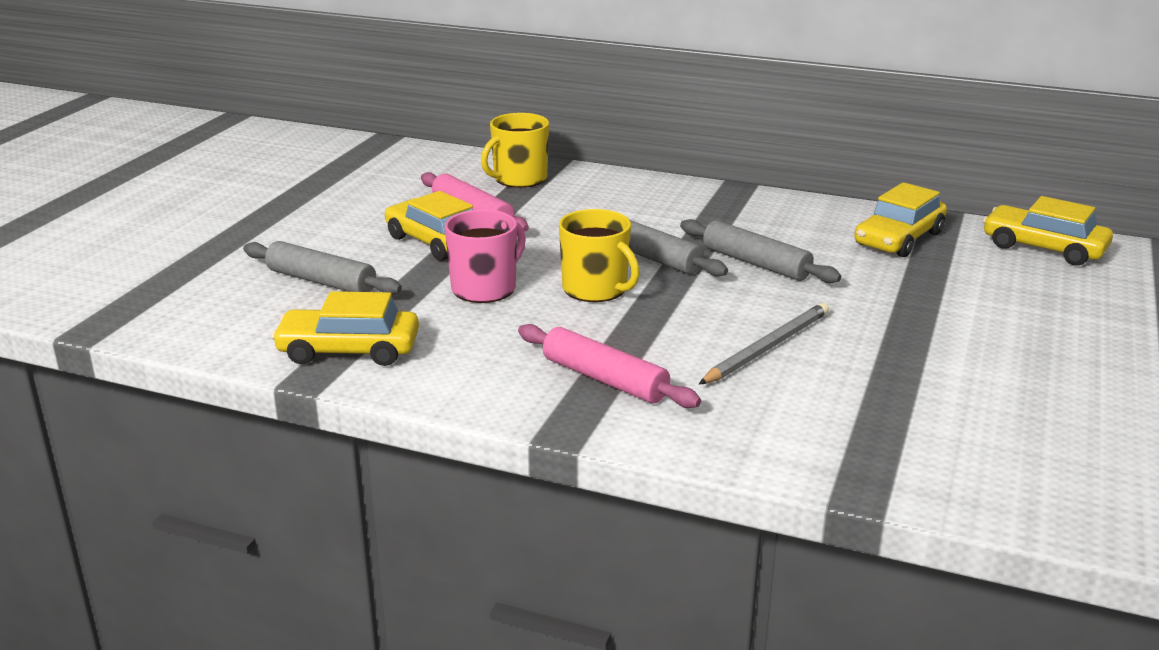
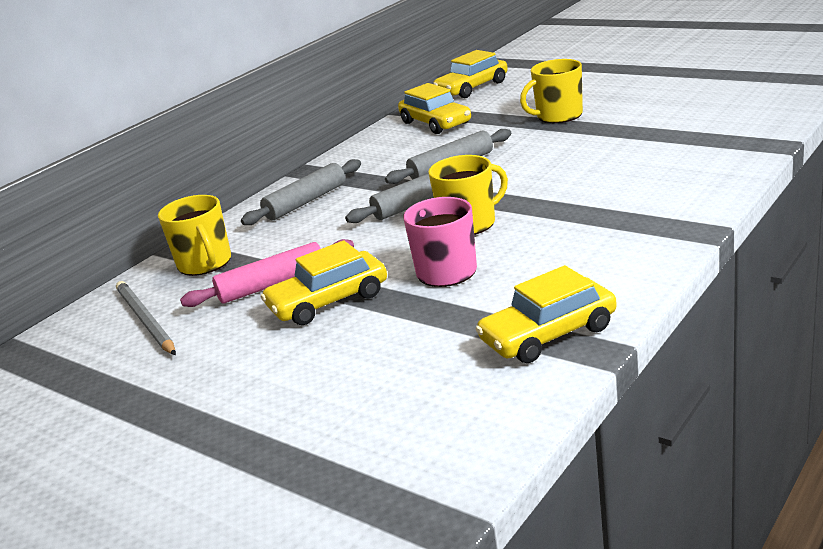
camera: 70 degrees left, 0 degrees up
grey rolling pin [243,241,402,295] -> grey rolling pin moved to [241,159,361,225]
yellow car [272,291,419,366] -> yellow car turned 45 degrees clockwise [475,265,617,363]
pink rolling pin [518,324,701,408] -> none
grey pencil [699,303,829,384] -> grey pencil moved to [116,281,176,355]
none -> yellow mug [520,59,583,123]

